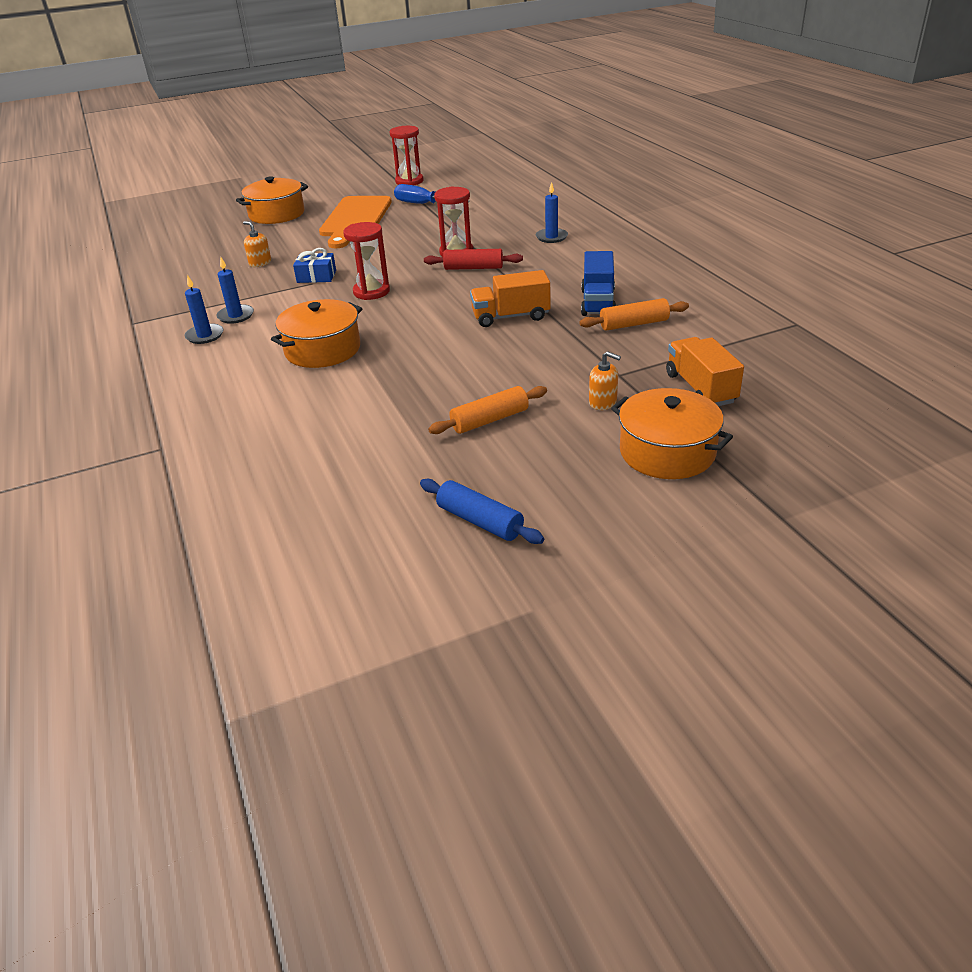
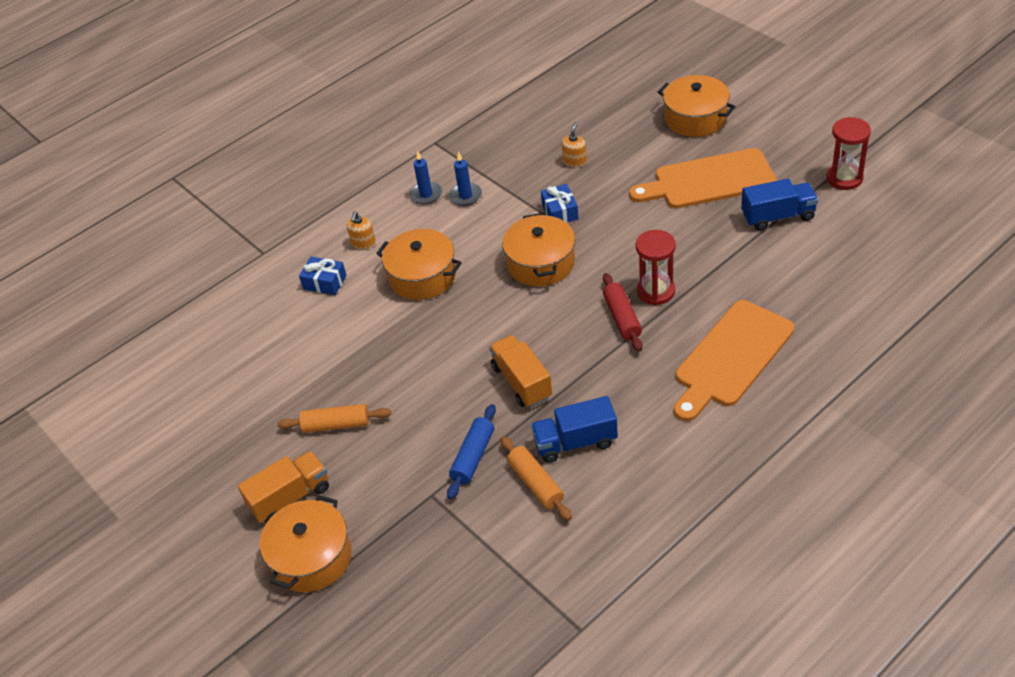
camera: 75 degrees right, 10 degrees up
red hourglass [343,222,390,300] -> orange pot [502,213,575,286]
blue screwdriver [394,184,470,204] -> blue truck [741,179,818,231]
blue rolling pin [420,479,544,544] -> blue rolling pin moved to [447,404,496,499]
orange rolling pin [428,386,547,434] -> orange rolling pin turned 45 degrees counterclockwise [277,404,391,433]
blue candle [536,182,568,243] -> orange cutting board [674,300,795,421]
orange soap dispenser [589,351,621,410] -> orange soap dispenser moved to [347,211,376,249]
orange truck [666,337,744,406] -> orange truck moved to [238,451,329,523]
none -> blue gift [299,257,347,295]

